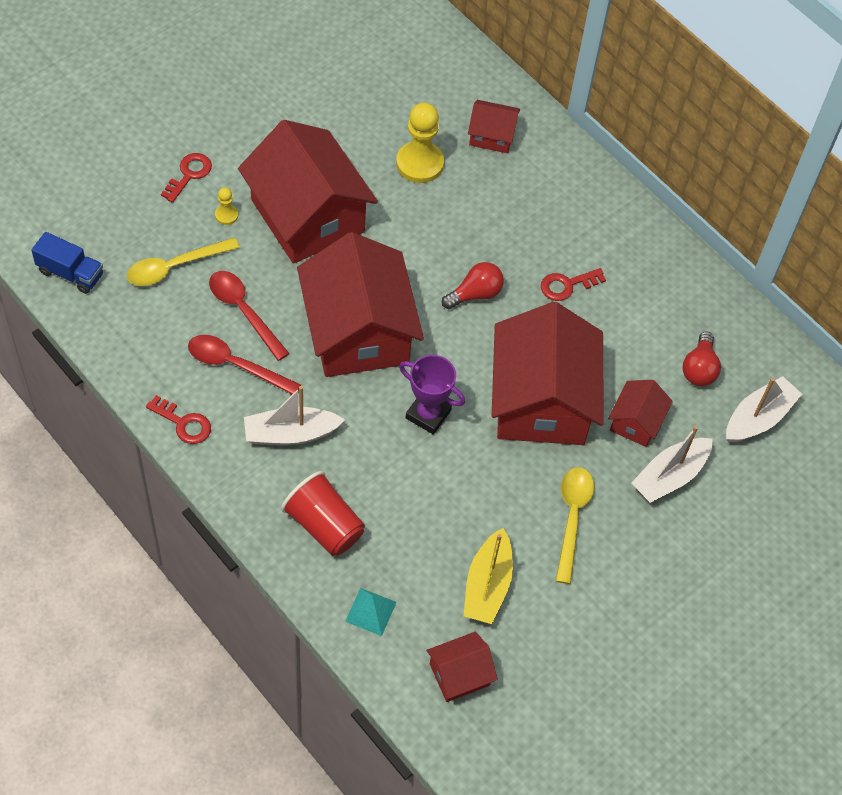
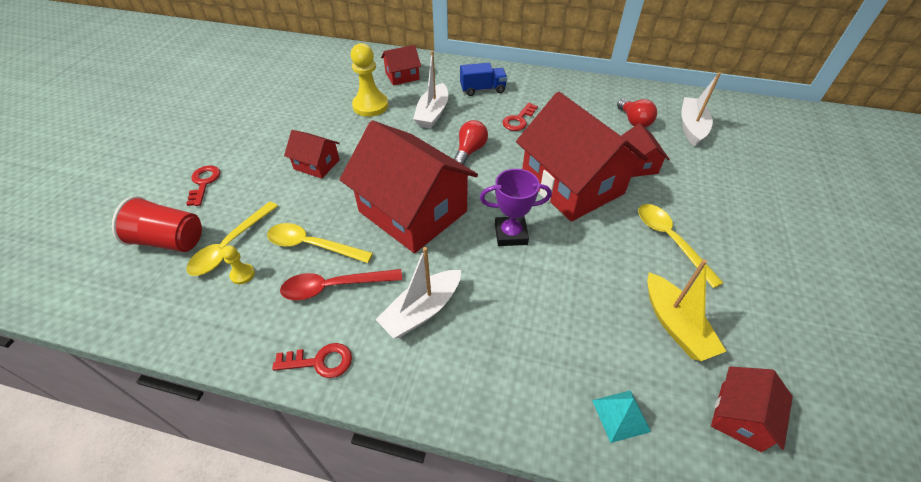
camera: 30 degrees left, 10 degrees down
blue truck [31,232,103,294] -> blue truck moved to [460,63,507,96]
red spoon [209,271,290,361] -> yellow spoon [267,223,373,263]
yellow pawn [215,187,238,225] -> yellow pawn moved to [221,246,255,284]
red house [238,120,378,264] -> red house [284,130,340,179], size x0.46
red cup [281,471,365,556] -> red cup moved to [112,196,202,252]
white boat [632,426,713,503] -> white boat moved to [413,51,448,129]

